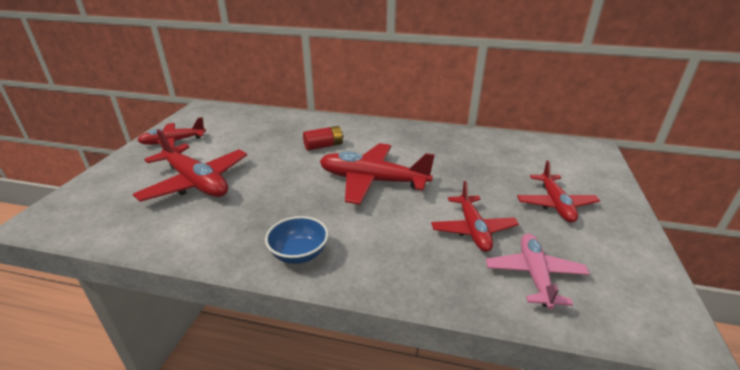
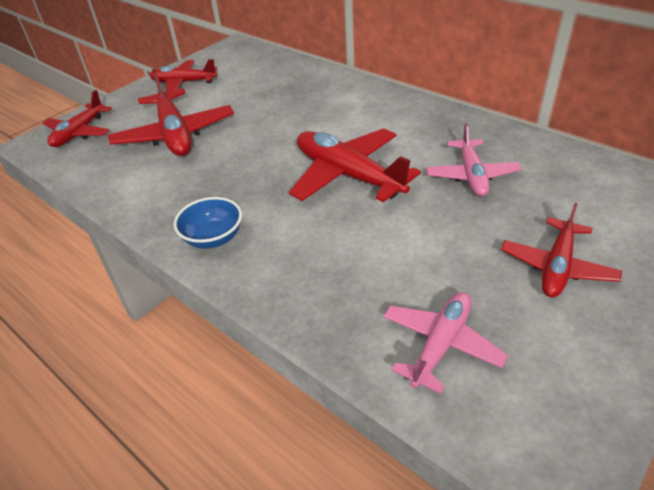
camera: 30 degrees right, 10 degrees up
red battery [303,126,344,151] -> none
red plane [431,181,519,252] -> red plane moved to [43,90,112,147]
none -> pink plane [426,123,522,197]

